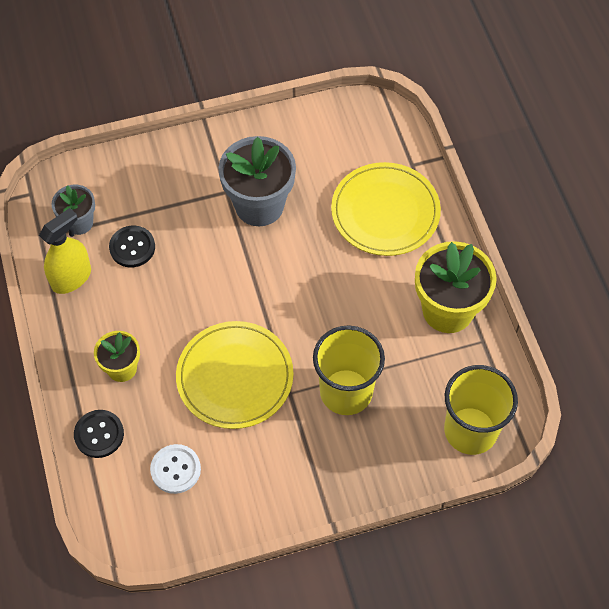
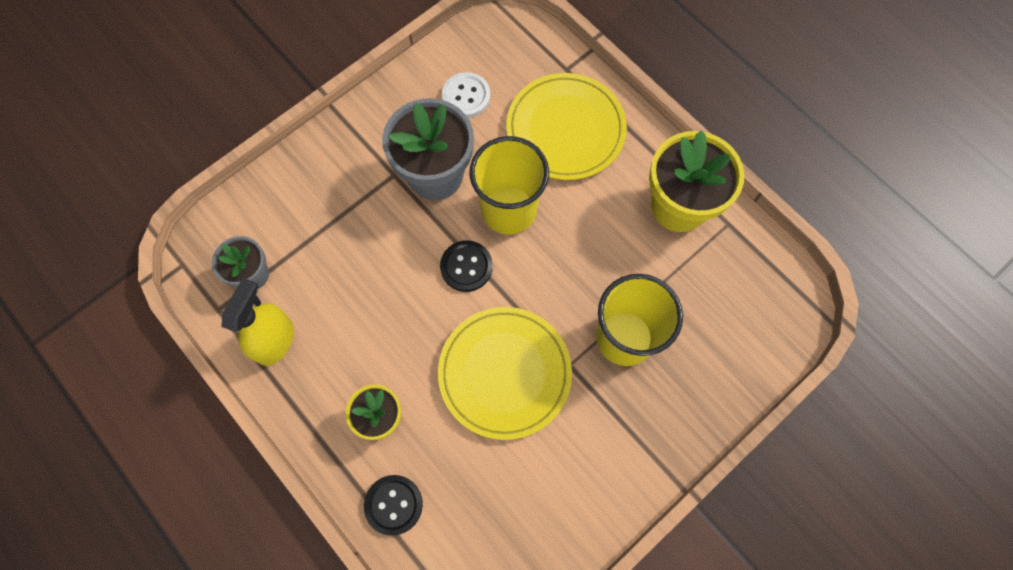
camera: 25 degrees left, 10 degrees up
black button [109,226,155,267] -> black button moved to [440,241,493,292]
white button [150,444,201,494] -> white button moved to [442,72,490,118]
yellow cup [444,365,518,455] -> yellow cup moved to [469,136,549,235]

